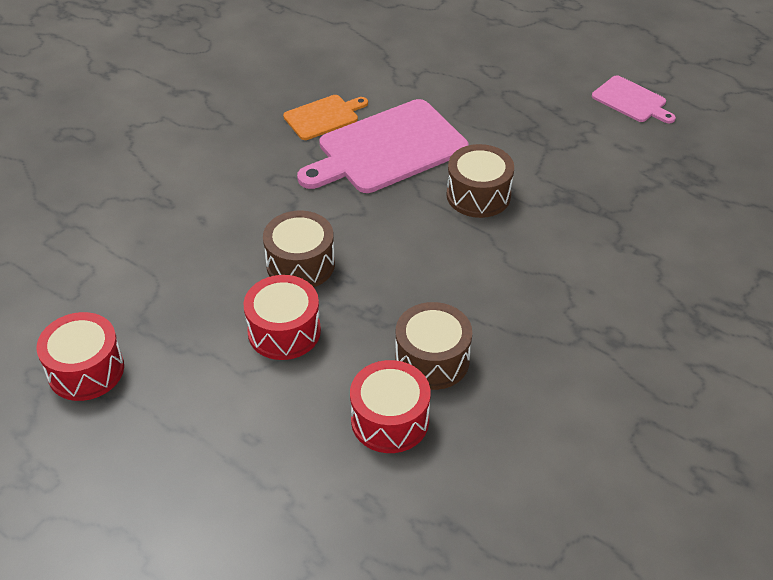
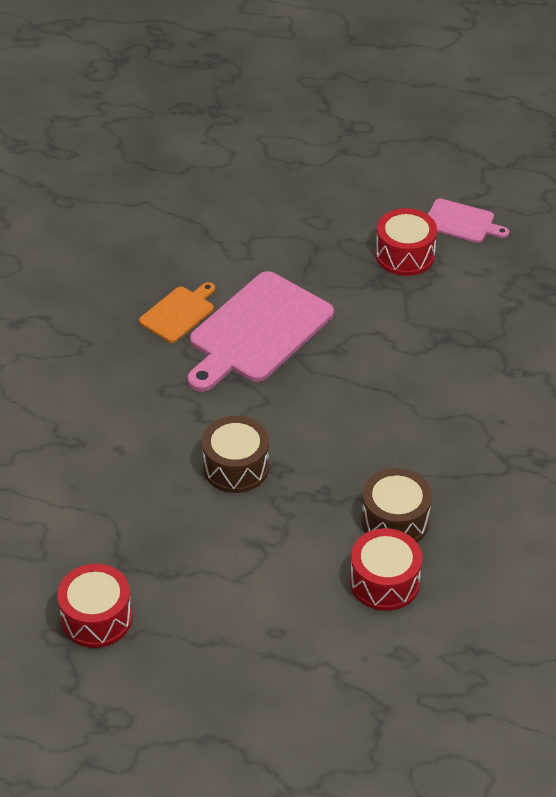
camera: 20 degrees left, 0 degrees up
red drum [243,275,321,360] -> red drum moved to [376,208,437,276]
brown drum [446,144,514,218] -> none

